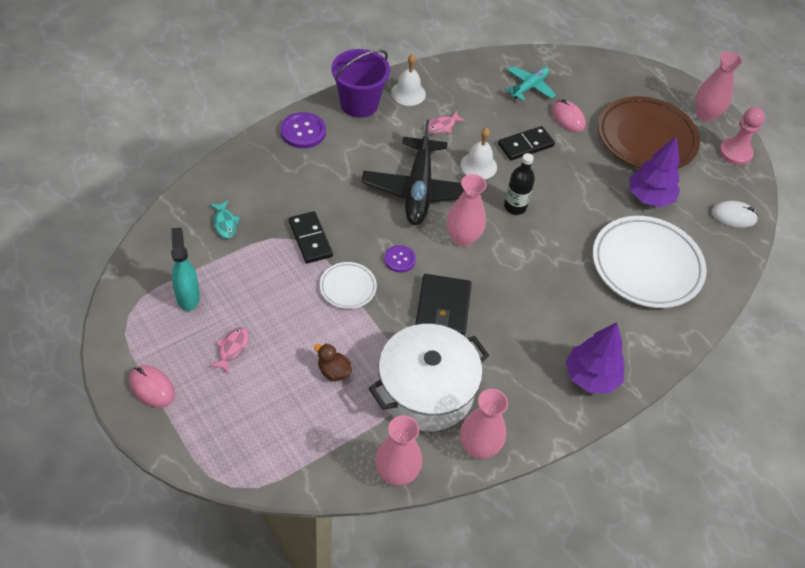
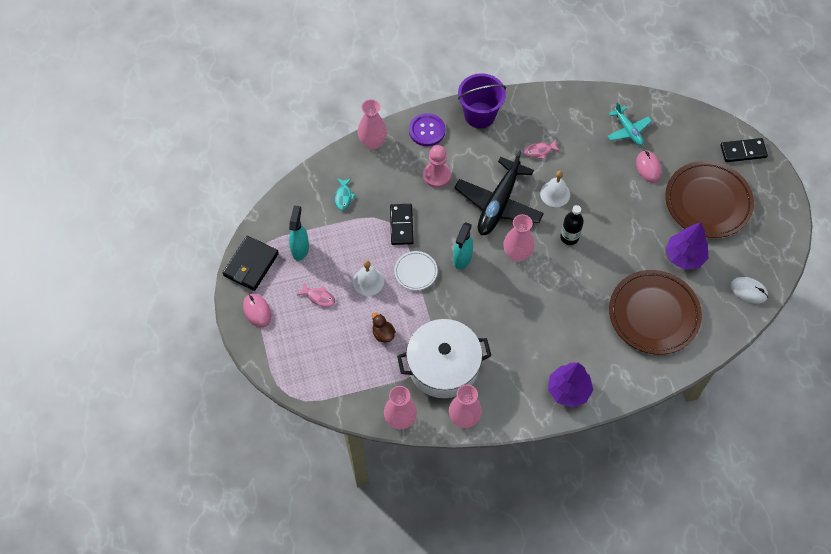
camera: 25 degrees right, 10 degrees up
pink fish [210,327,249,374] -> pink fish turned 75 degrees clockwise [297,283,335,307]
purple button [384,245,416,273] -> turquoise spray bottle [453,222,473,270]
white bell [391,54,426,106] -> white bell moved to [353,260,384,296]
black wallet [415,274,472,336] -> black wallet moved to [223,236,279,291]
black domino [498,126,555,160] -> black domino moved to [721,138,768,162]
turquoise plane [505,66,556,101] -> turquoise plane turned 90 degrees clockwise [607,102,652,146]
white plate [593,216,707,308] -> brown plate [609,270,702,355]
pink vase [695,52,743,122] -> pink vase moved to [358,99,387,149]
pink pawn [719,107,765,165] -> pink pawn moved to [423,145,451,188]

